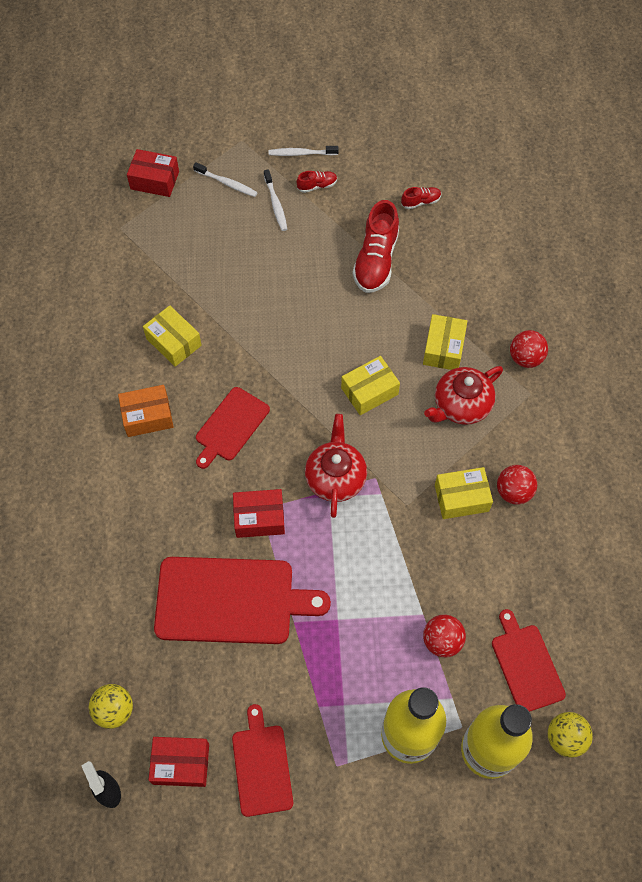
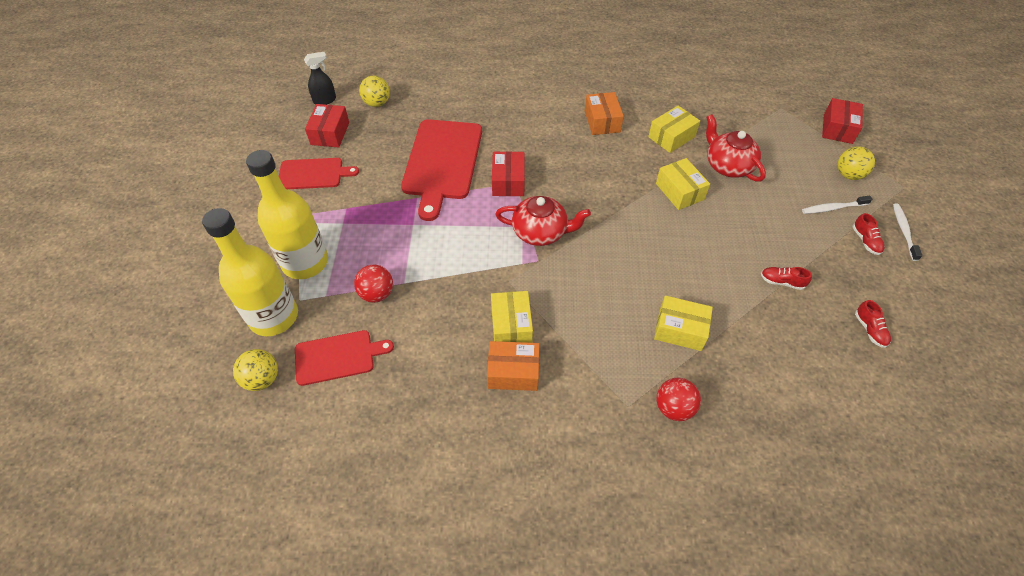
camera: 95 degrees right, 10 degrees down
white toothbrush [193,162,258,197] -> yellow ball [838,146,875,180]
red cutting board [196,387,270,469] -> none
yellow box [341,356,400,415] -> yellow box moved to [656,158,710,210]
red shoe [353,200,399,293] -> red shoe [761,267,812,290], size x0.47
red teapot [424,366,503,425] -> red teapot moved to [706,114,766,182]
red ball [497,465,537,505] -> orange box [487,341,539,391]

